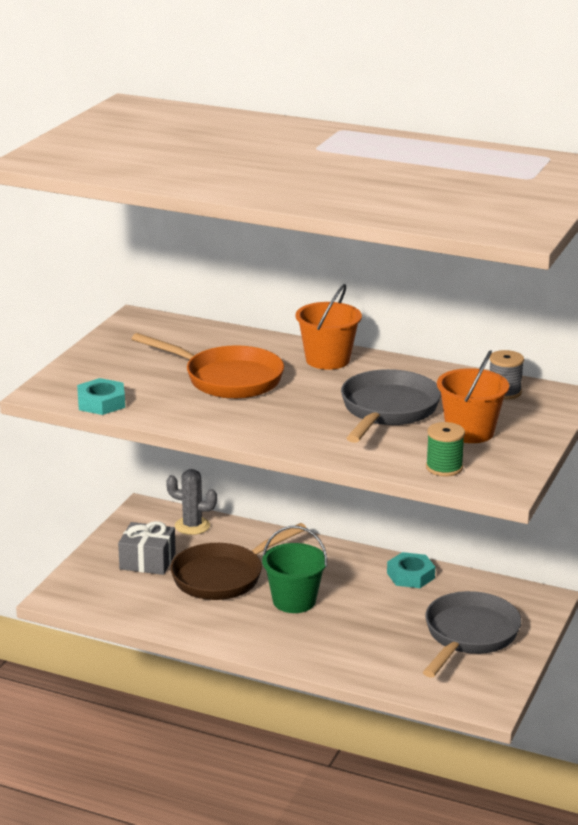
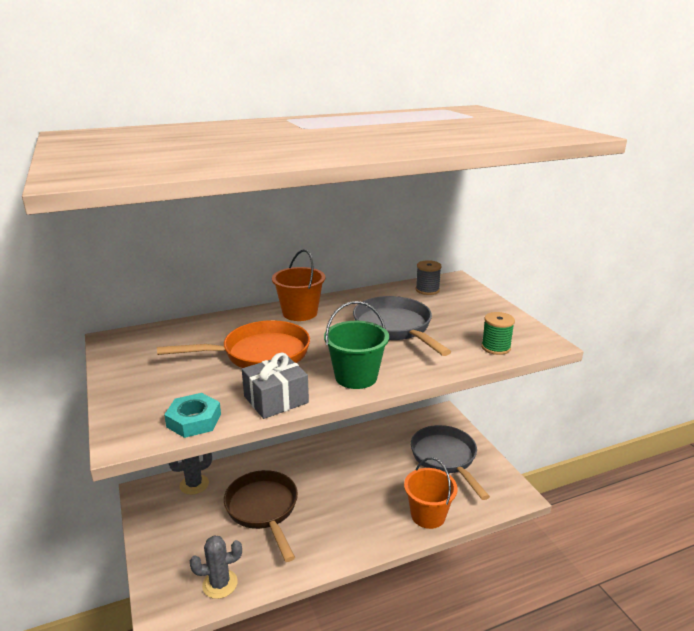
camera: 45 degrees left, 0 degrees up
grey gift [118,521,176,575] -> grey gift moved to [242,352,309,419]
brown pan [171,523,306,600] -> brown pan turned 150 degrees clockwise [224,470,298,562]
green bucket [262,526,327,613] -> green bucket moved to [324,301,389,389]
turquoise nut [387,552,435,588] -> none
orange bucket [437,350,509,443] -> orange bucket moved to [404,457,458,529]
none -> grey cactus [190,535,242,599]

